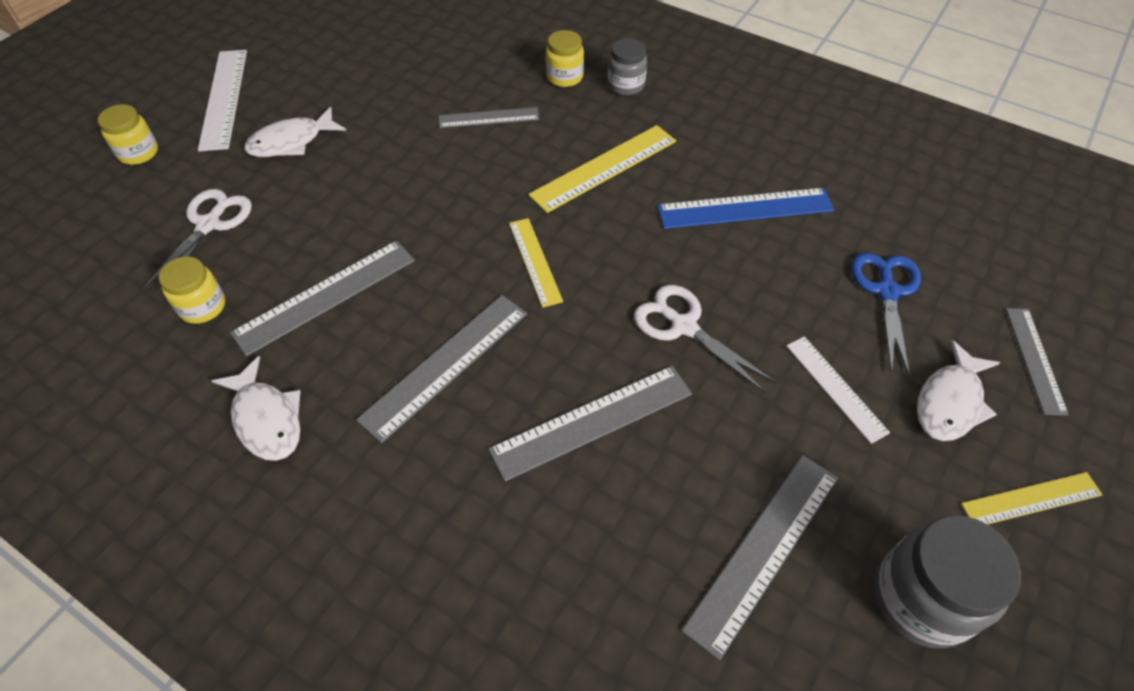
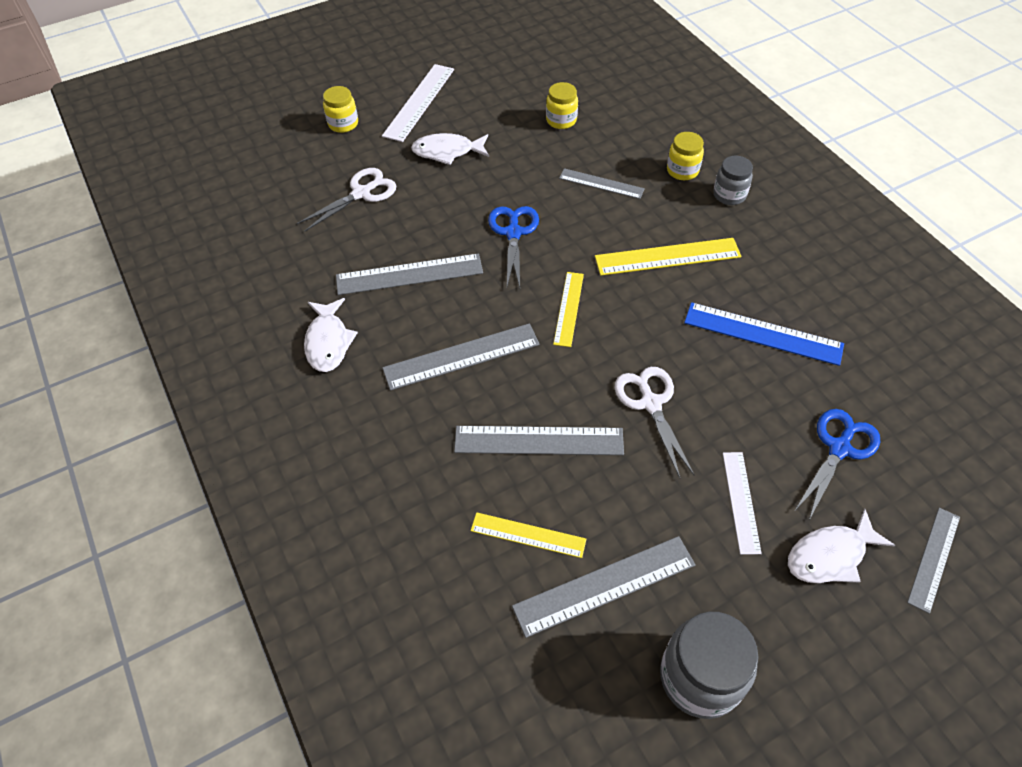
camera: 30 degrees right, 0 degrees up
yellow jar [159,257,225,324] -> yellow jar moved to [546,82,578,129]
yellow ruler [961,472,1103,525] -> yellow ruler moved to [471,512,586,558]
none -> blue scissors [488,206,539,287]

